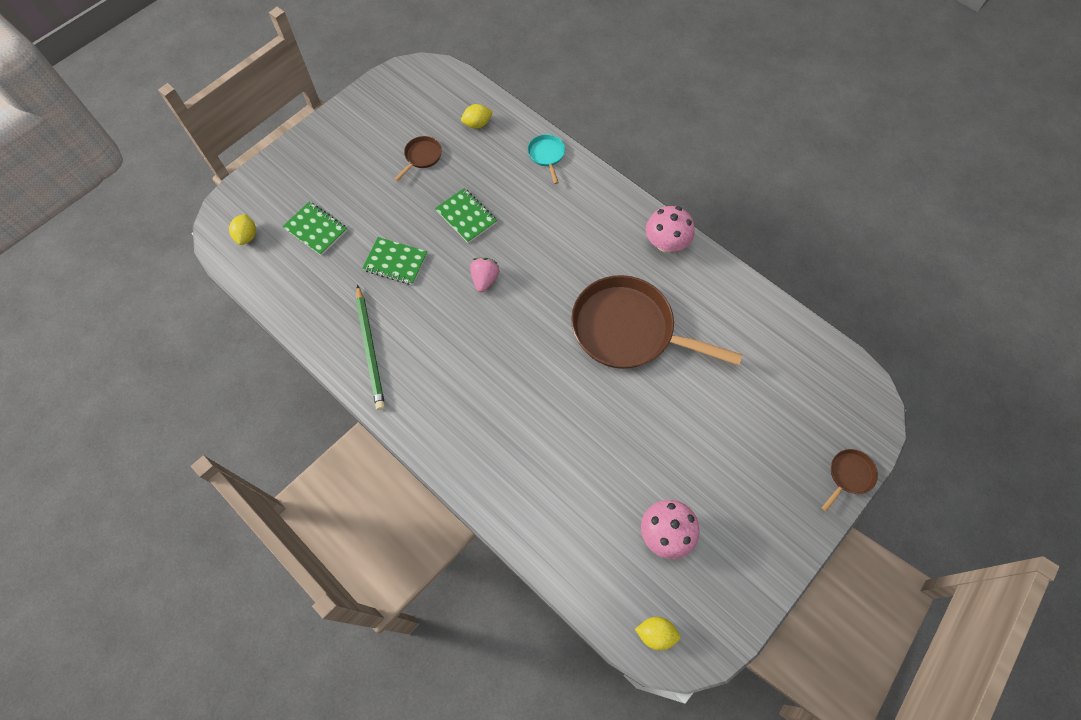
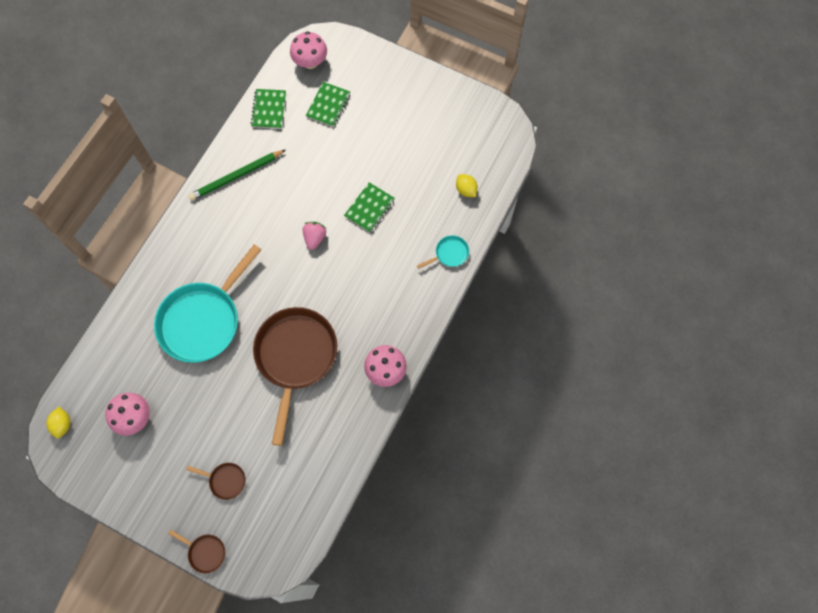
camera: 75 degrees right, 5 degrees up
yellow lemon [229,214,256,245] -> pink mushroom [290,31,327,69]
green notebook [362,237,427,285] -> green notebook moved to [251,89,286,129]
brown pan [394,136,442,182] -> brown pan moved to [186,463,246,500]
pink strawberry [470,258,500,292] -> pink strawberry turned 75 degrees counterclockwise [302,222,326,250]
none -> turquoise pan [154,244,261,363]

